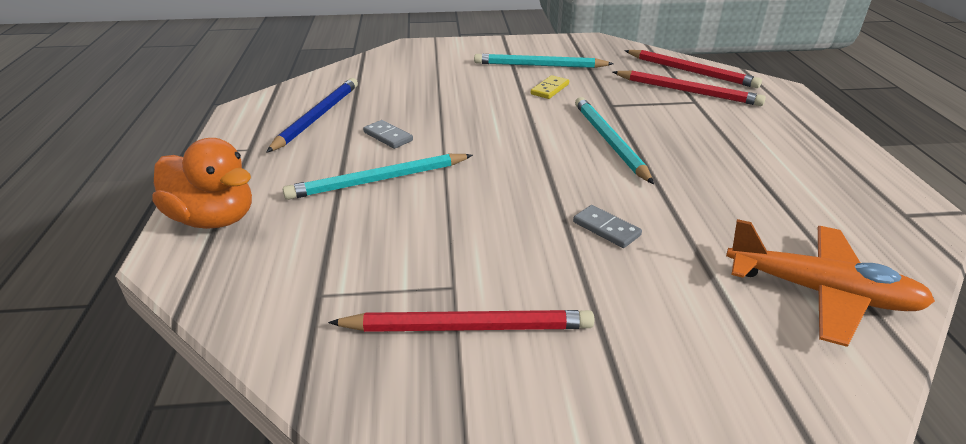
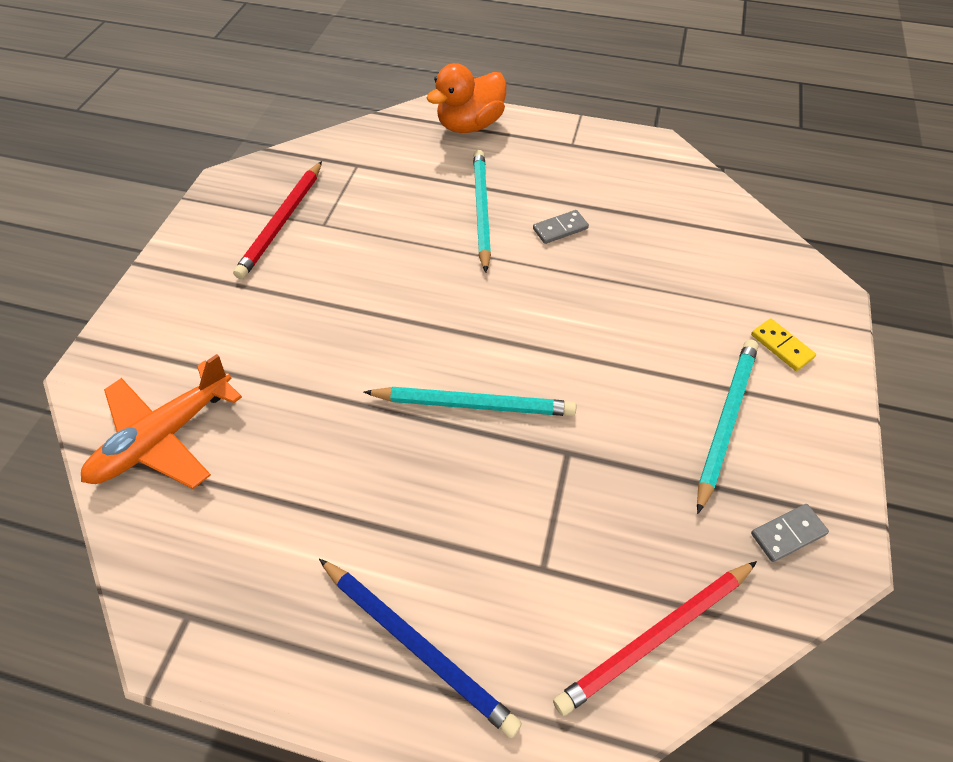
camera: 110 degrees right, 20 degrees up
blue pencil [266,78,358,153] -> blue pencil moved to [319,559,522,738]
yellow domino [531,75,569,99] -> yellow domino moved to [751,318,816,371]
grey domino [573,205,642,248] -> grey domino moved to [751,504,829,562]
red pencil [613,71,766,106] -> none

